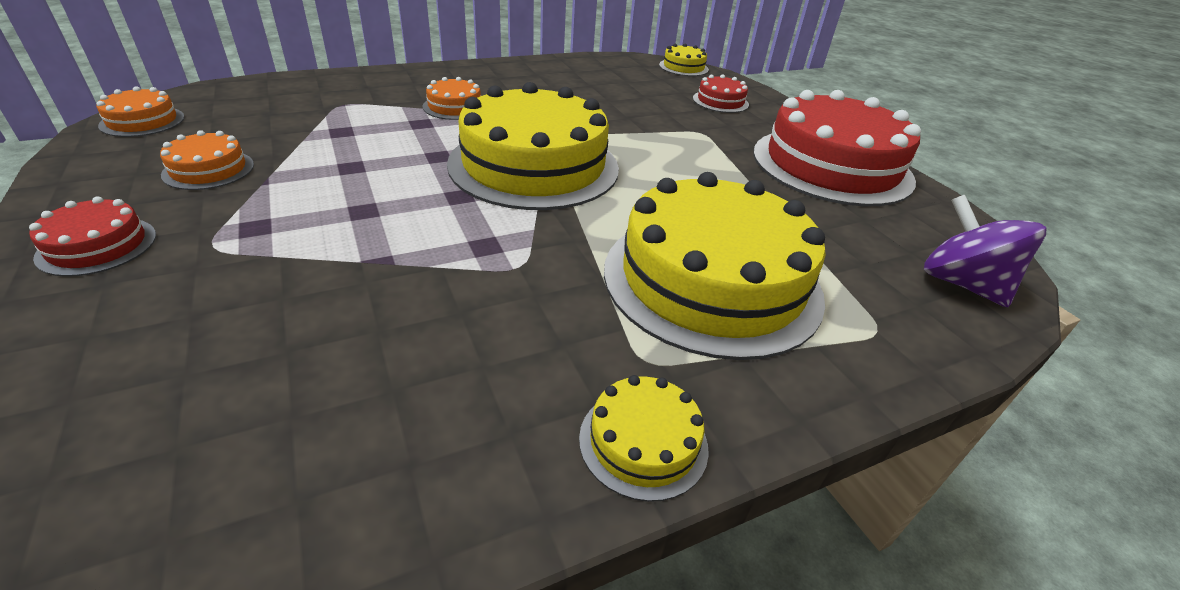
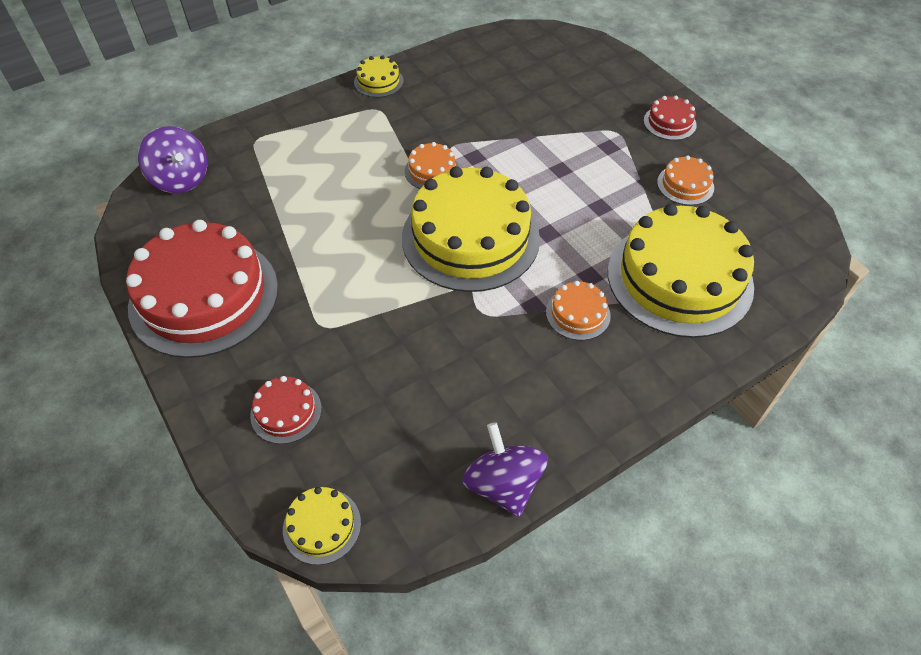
camera: 175 degrees right, 15 degrees up
orange cake [97,86,185,137] -> orange cake moved to [405,142,459,189]
yellow cake [604,172,826,360] -> yellow cake moved to [608,204,754,338]
none -> purple spinning top [462,422,548,517]

